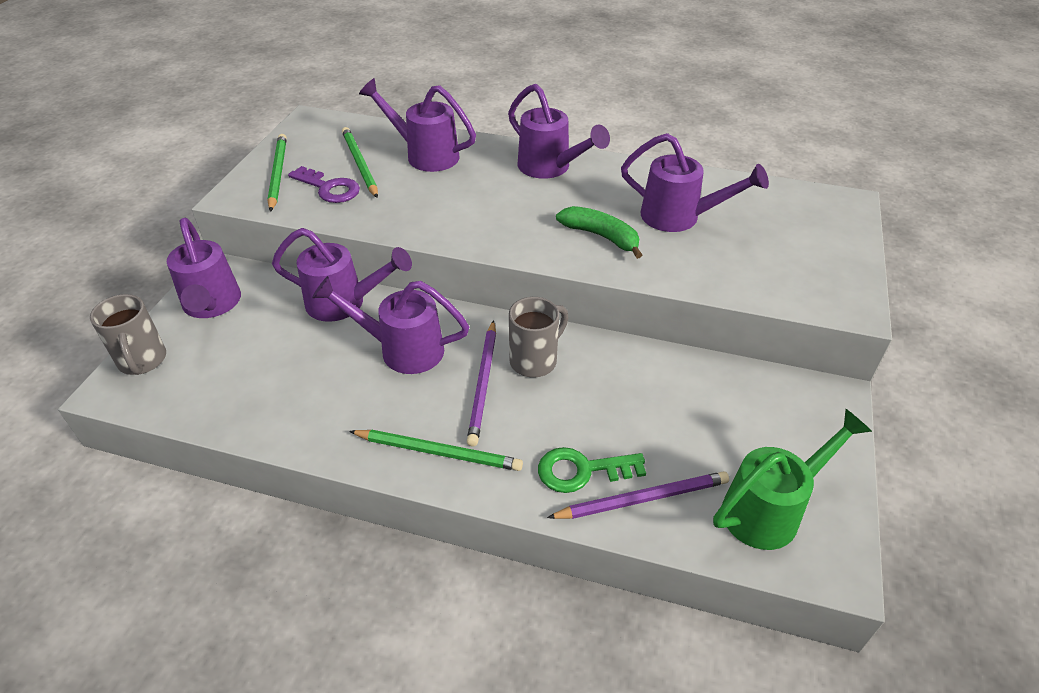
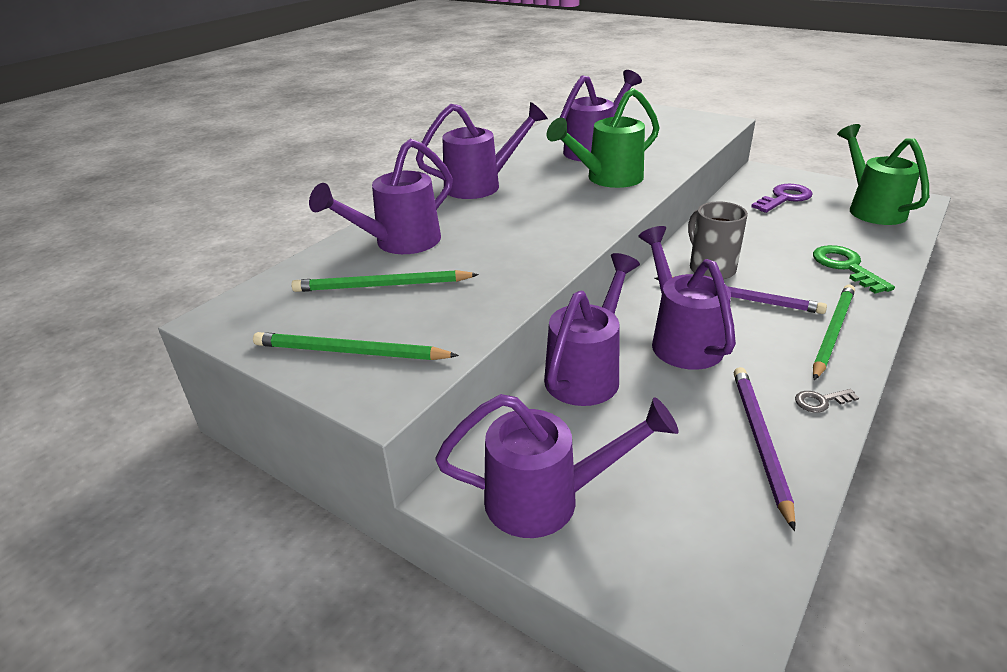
camera: 70 degrees left, 10 degrees down
grey mug [90,294,166,375] -> none
purple key [288,166,360,203] -> purple key moved to [751,184,813,213]
purple watering can [312,276,470,374] -> purple watering can turned 135 degrees clockwise [638,226,736,370]
green key [538,447,646,493] -> green key turned 150 degrees clockwise [813,245,895,294]
purple pencil [547,471,729,519] -> purple pencil moved to [734,367,796,531]
green banana [556,206,642,259] -> green watering can [547,88,660,188]
none -> grey key [795,389,859,413]

